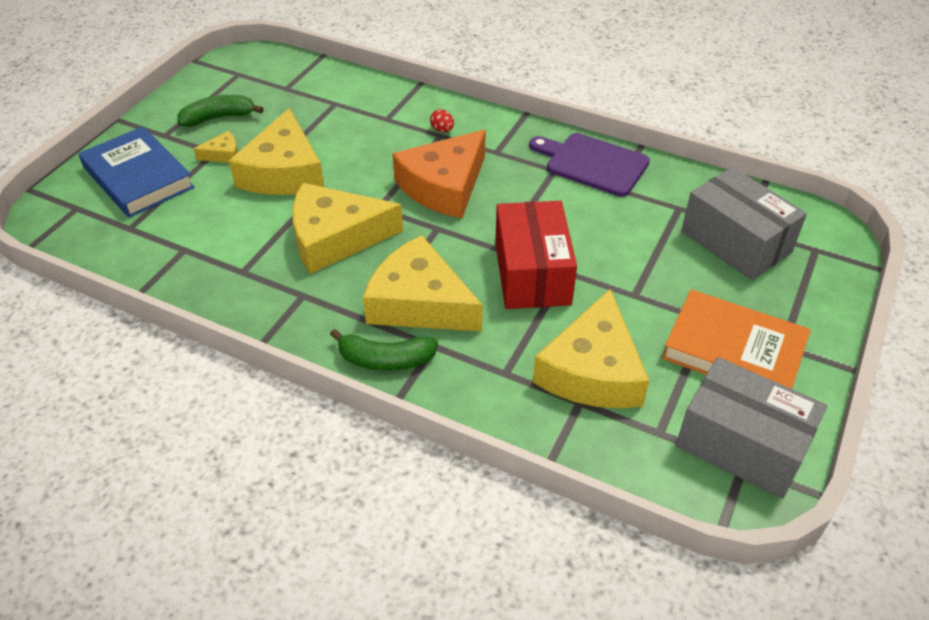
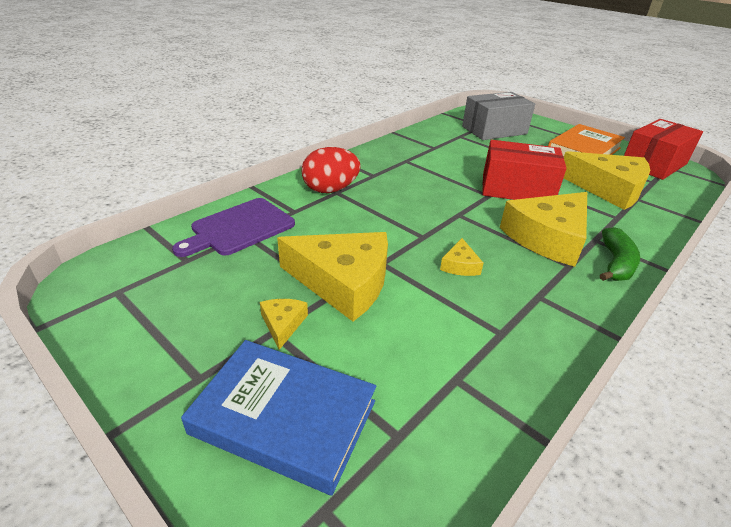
camera: 75 degrees left, 10 degrees down
blue book [78,126,194,218] -> blue book turned 45 degrees clockwise [181,340,376,495]
green banana [177,95,264,127] -> none
yellow cheese [292,183,403,274] -> yellow cheese [440,238,484,276], size x0.43
orange cheese [393,130,486,218] -> none
red egg [430,109,454,132] -> red egg [301,147,361,193], size x2.29
purple cutting board [529,133,650,197] -> purple cutting board moved to [172,198,295,257]
grey box [676,357,827,498] -> red box [624,119,703,180]

